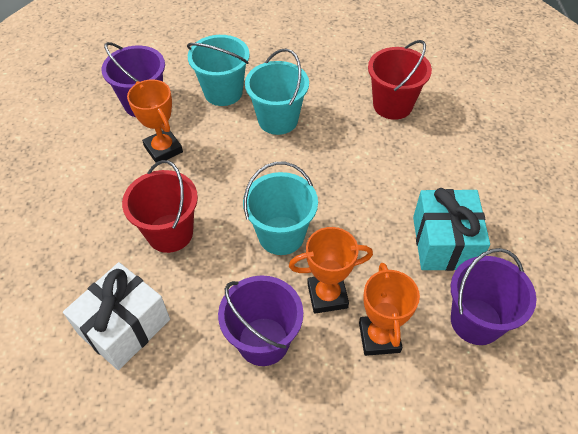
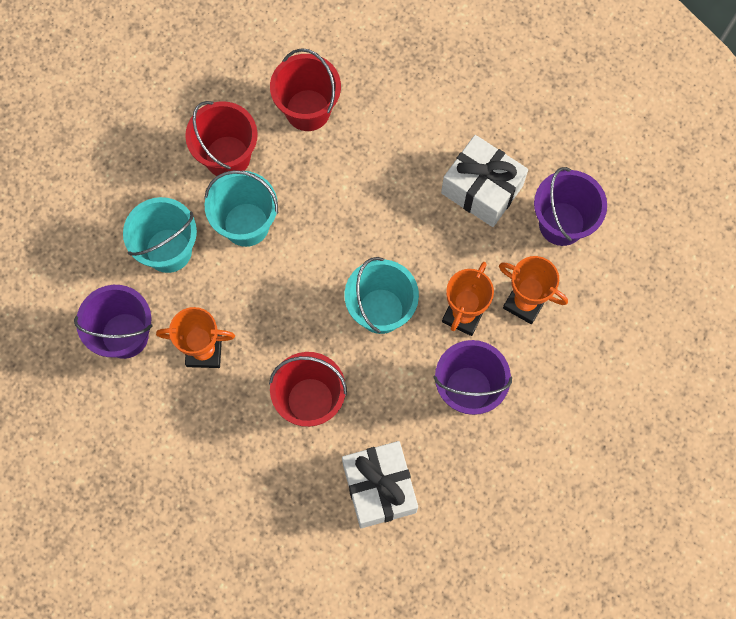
camera: 55 degrees left, 20 degrees up
turquoise gift [413,188,490,271] -> white gift [441,135,528,227]
none -> red bucket [185,101,258,176]

